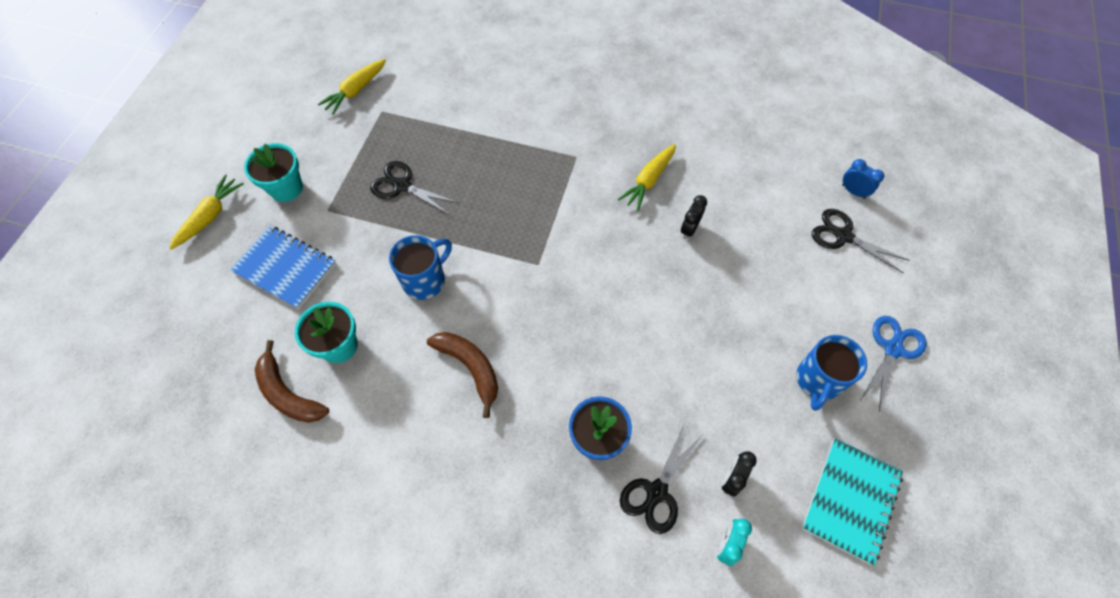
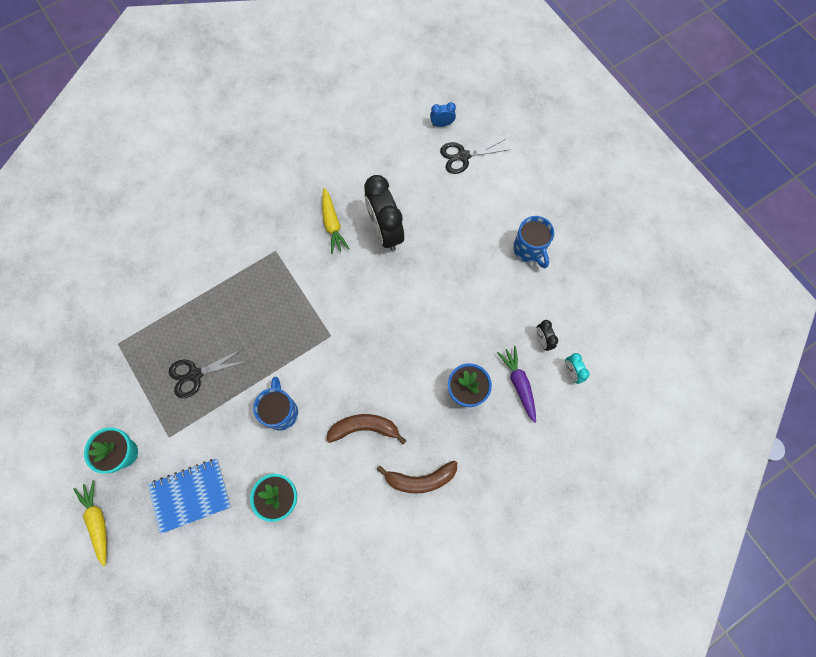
camera: 50 degrees left, 10 degrees up
brown banana [255,340,329,423] -> brown banana moved to [376,461,457,494]
yellow carrot [317,59,386,115] -> none
black scissors [620,423,702,534] -> purple carrot [497,346,536,423]
black clock [681,195,707,239] -> black clock [364,175,404,251], size x2.23
turquoise notebook [802,438,903,566] -> none
blue scissors [861,316,927,412] -> none

